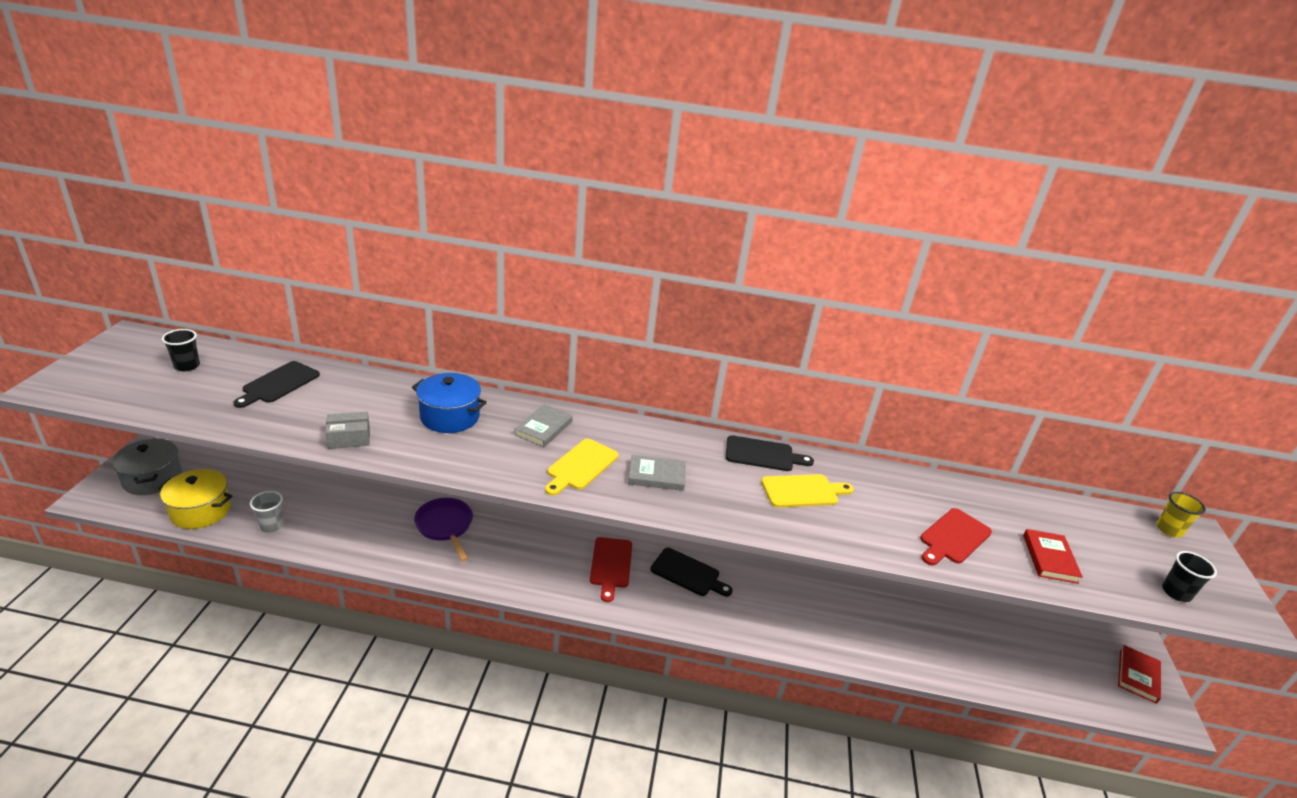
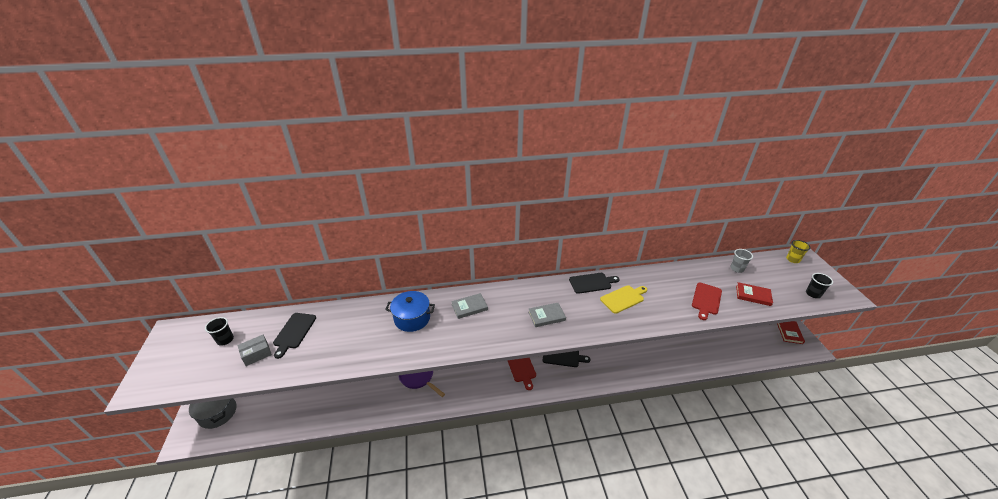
camera: 15 degrees left, 5 degrees up
yellow pot [158,469,232,529] -> none
grey cup [250,491,284,533] -> grey cup moved to [730,249,753,273]
grey box [325,412,370,449] -> grey box moved to [237,335,272,366]
grey book [515,404,573,447] -> grey book turned 60 degrees clockwise [451,293,488,319]
yellow cutting board [545,439,618,496] -> none
red book [1023,529,1083,584] -> red book turned 60 degrees counterclockwise [736,282,773,306]

